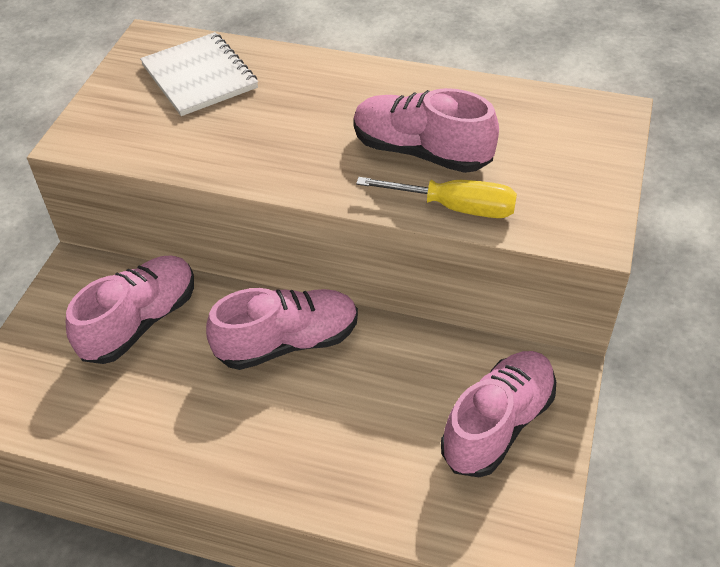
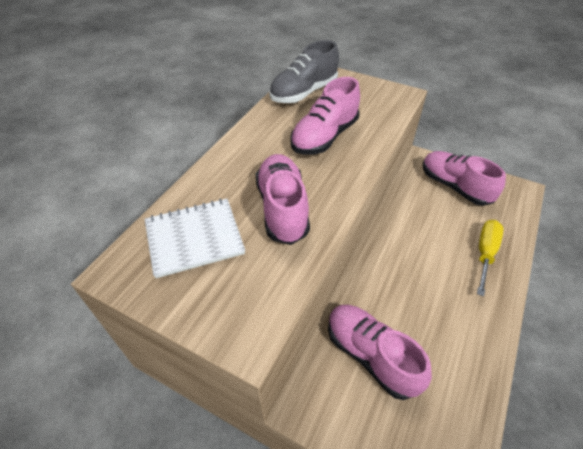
camera: 80 degrees left, 0 degrees up
pink shoe [206,288,358,370] -> pink shoe moved to [256,154,310,245]
yellow screwdriver [356,177,517,218] -> yellow screwdriver moved to [477,220,503,296]
none -> grey shoe [269,40,339,103]

